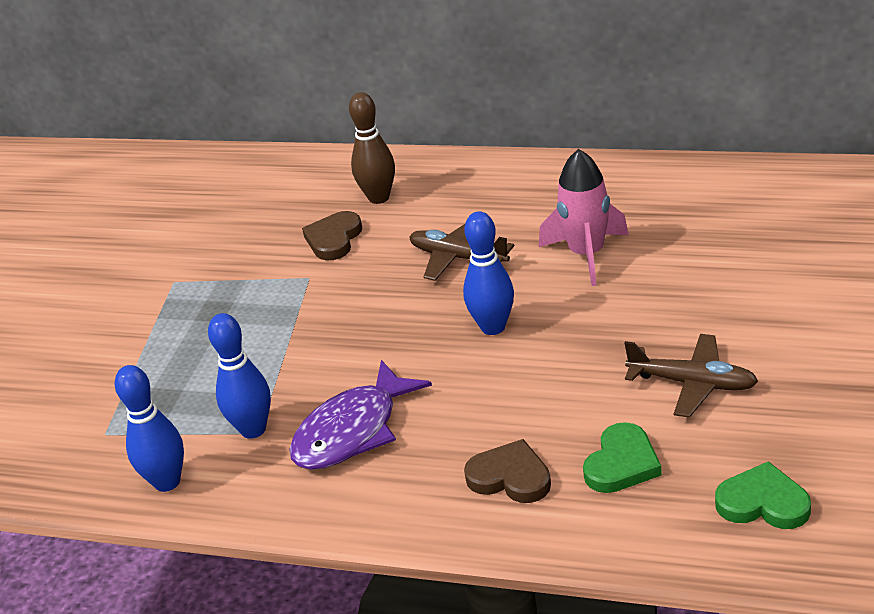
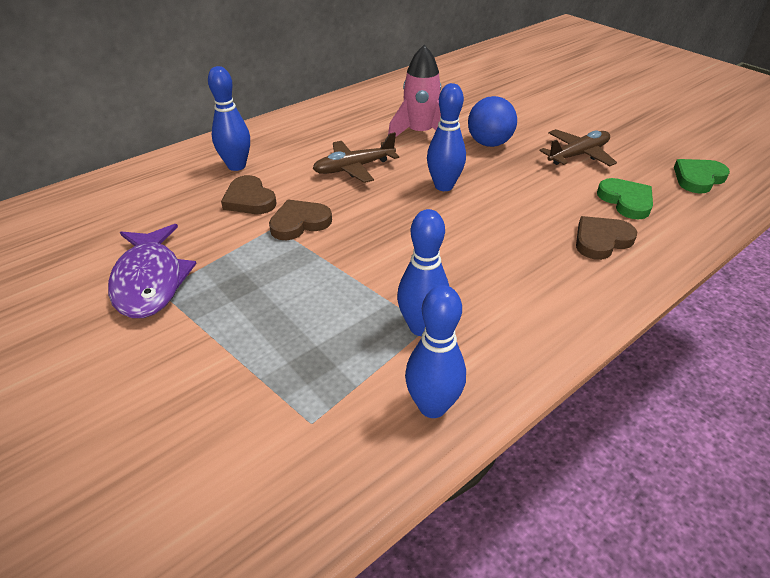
camera: 60 degrees left, 5 degrees up
purple fish [289,360,432,470] -> purple fish moved to [108,224,197,318]
brown bowling pin [349,92,395,204] -> blue bowling pin [208,66,250,171]
none -> brown heart [269,200,332,240]
none -> blue ball [468,96,517,147]

